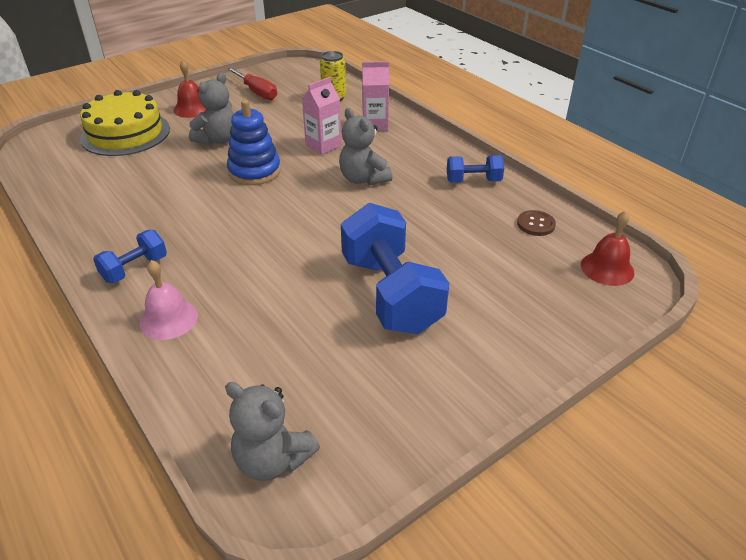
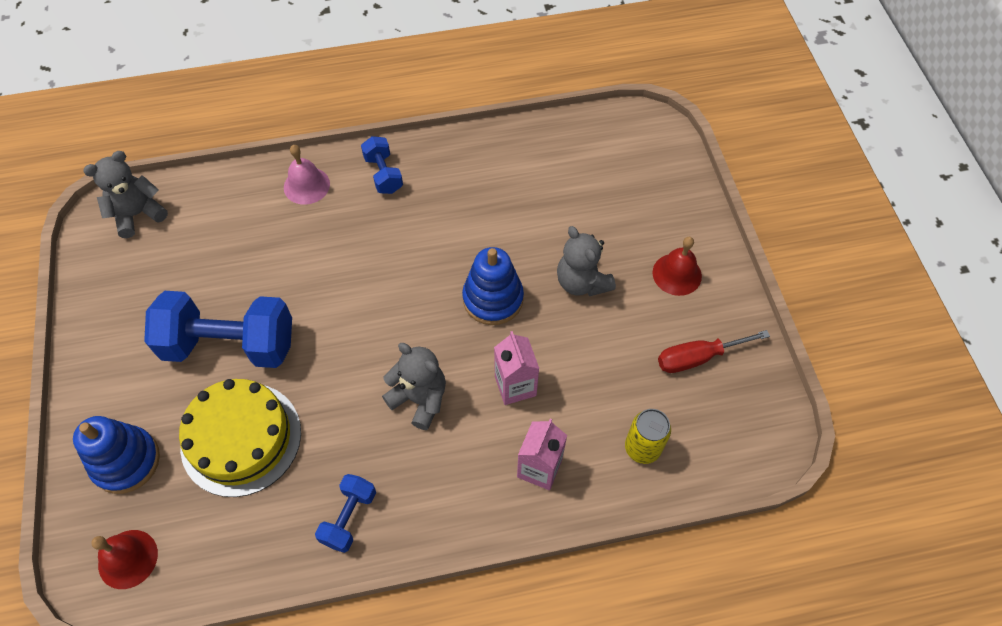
camera: 115 degrees right, 20 degrees up
yellow cake [80,90,170,156] -> yellow cake moved to [179,379,301,497]
grey teddy bear [339,108,392,185] -> grey teddy bear turned 45 degrees clockwise [382,343,446,430]
brown button [517,210,556,236] -> none
none -> blue stacking toy [73,416,160,494]

